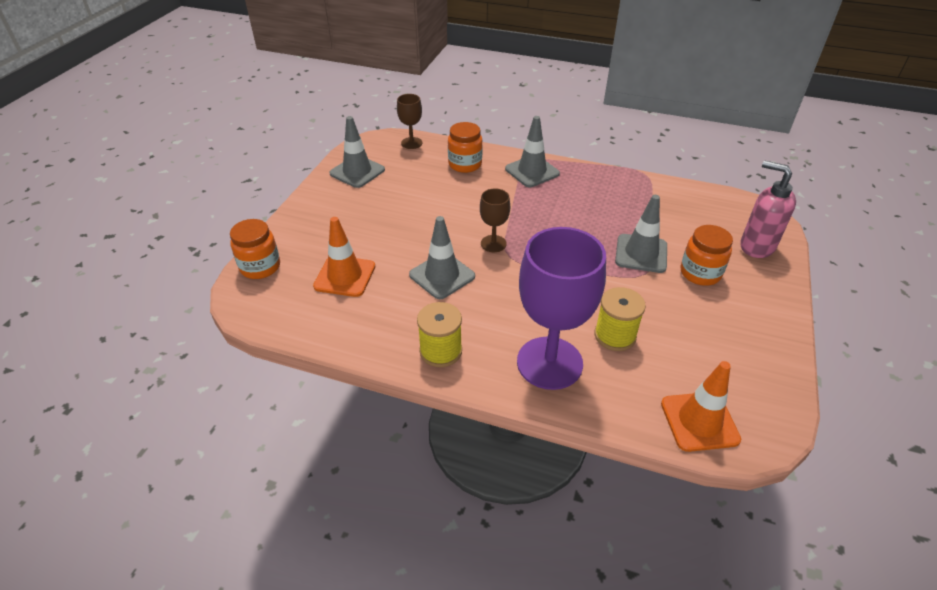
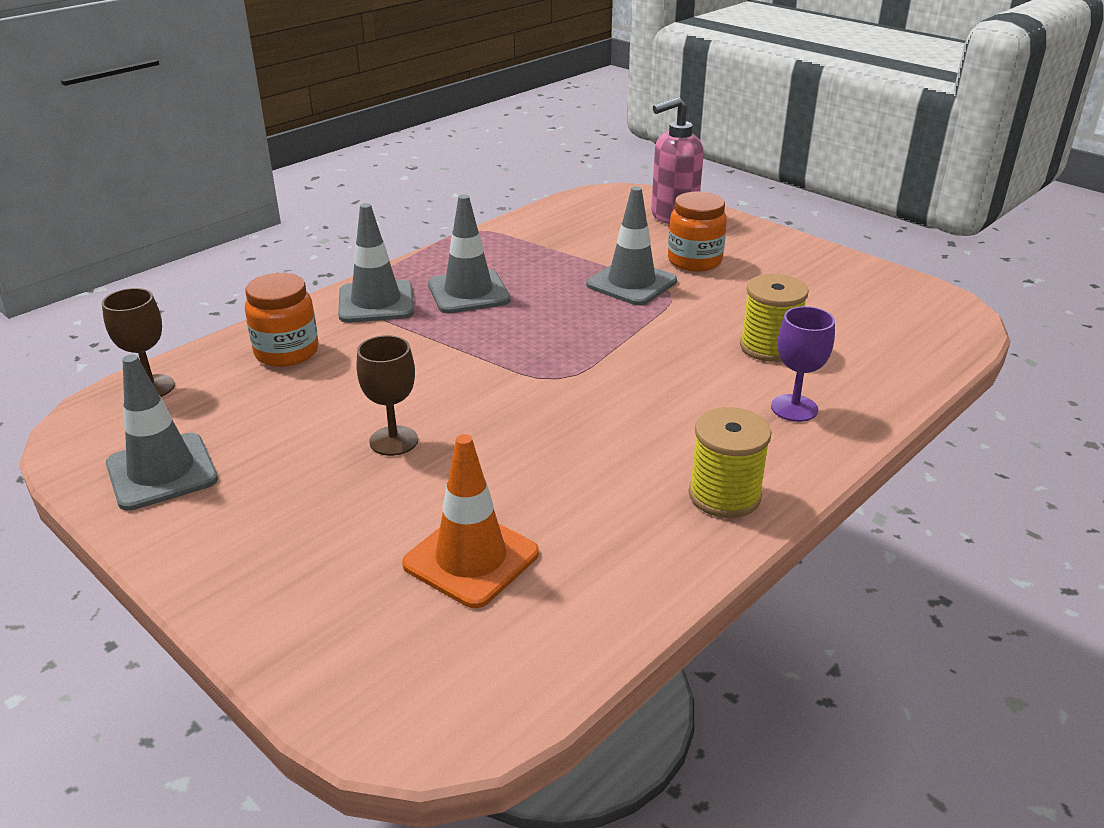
camera: 65 degrees left, 10 degrees down
orange jar [230,219,280,279] -> none
grey traffic cone [409,216,475,299] -> grey traffic cone moved to [428,194,511,313]
brown goblet [480,189,510,252] -> brown goblet moved to [357,335,418,456]
purple goblet [517,227,606,390] -> purple goblet [771,306,835,422], size x0.47
orange traffic cone [661,361,741,452] -> none

